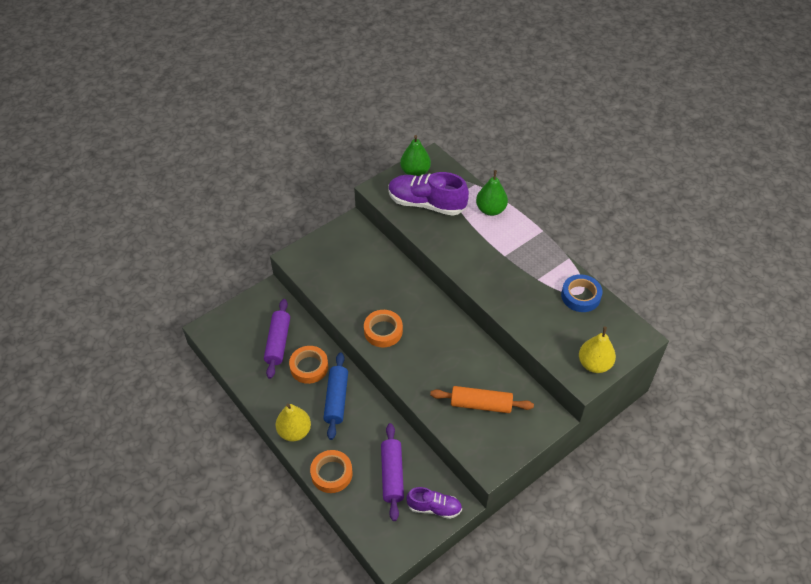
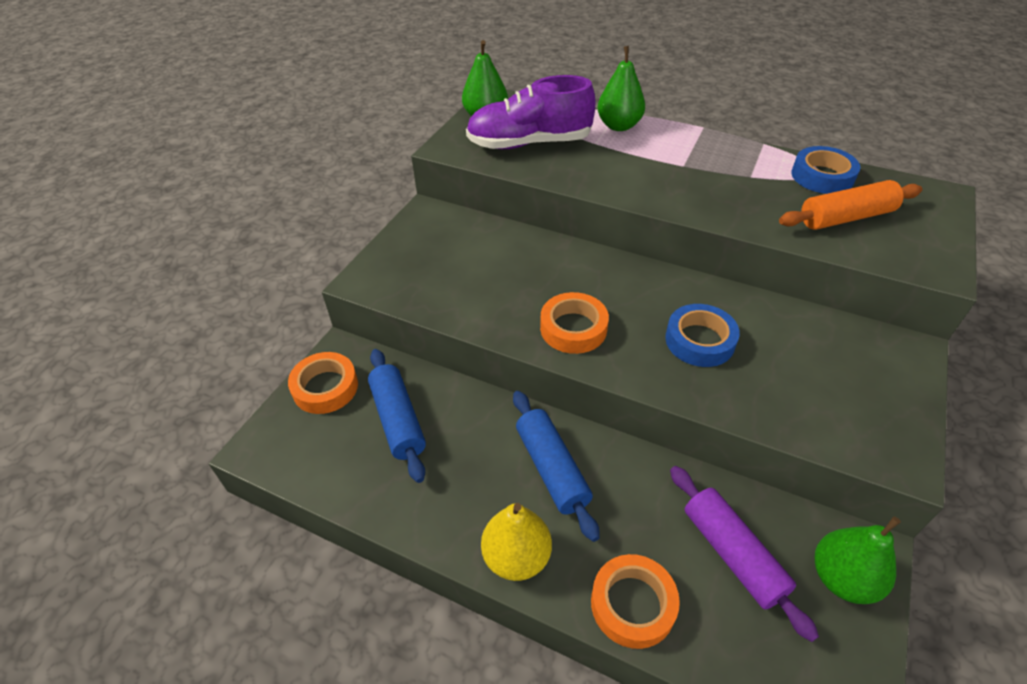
camera: 25 degrees left, 5 degrees down
purple rolling pin [264,299,290,379] -> blue rolling pin [368,349,426,483]
orange tape [289,346,328,384] -> orange tape moved to [288,352,358,414]
purple shoe [406,487,462,519] -> green pear [815,517,901,604]
orange rolling pin [430,386,534,413] -> orange rolling pin moved to [779,180,922,230]
yellow pear [579,327,616,373] -> none
none -> blue tape [665,304,740,367]

